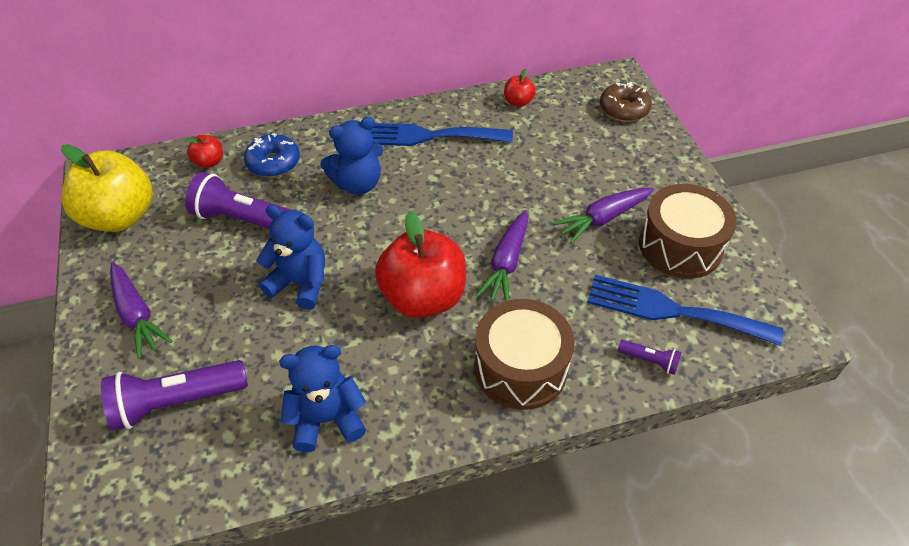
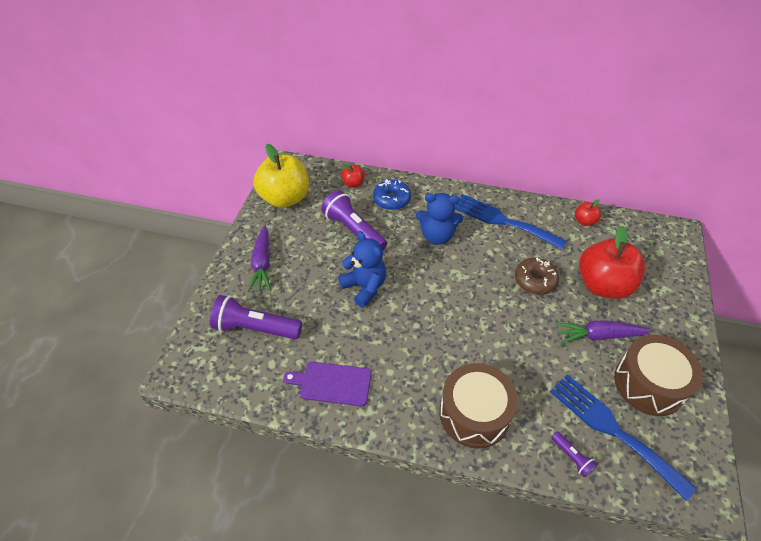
camera: 30 degrees right, 0 degrees up
blue teddy bear [279,345,366,452] -> purple cutting board [283,362,371,406]
red apple [375,211,466,318] -> red apple moved to [579,226,646,299]
purple carrot [476,210,528,301] -> none
brown donut [600,82,652,122] -> brown donut moved to [515,258,559,295]

